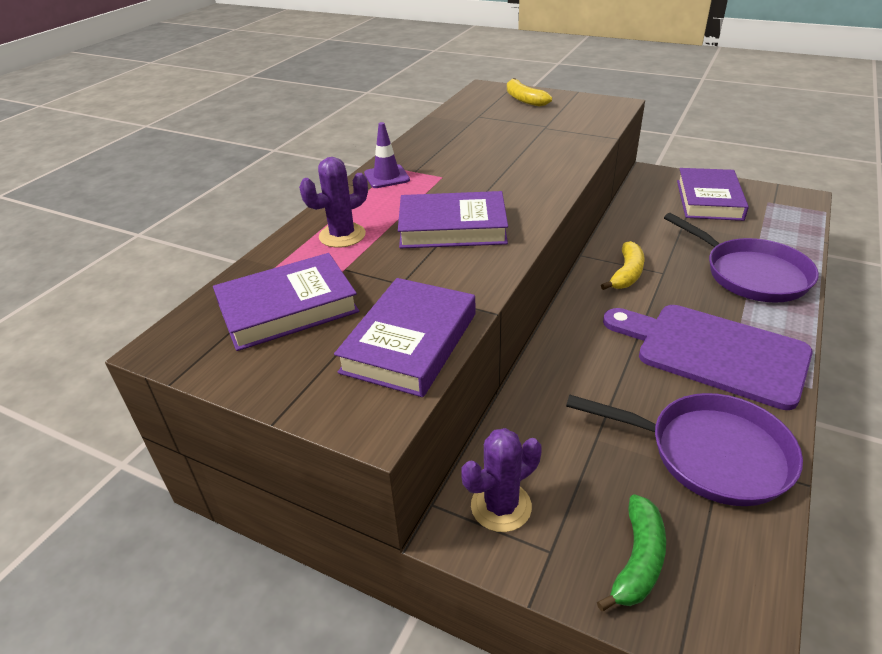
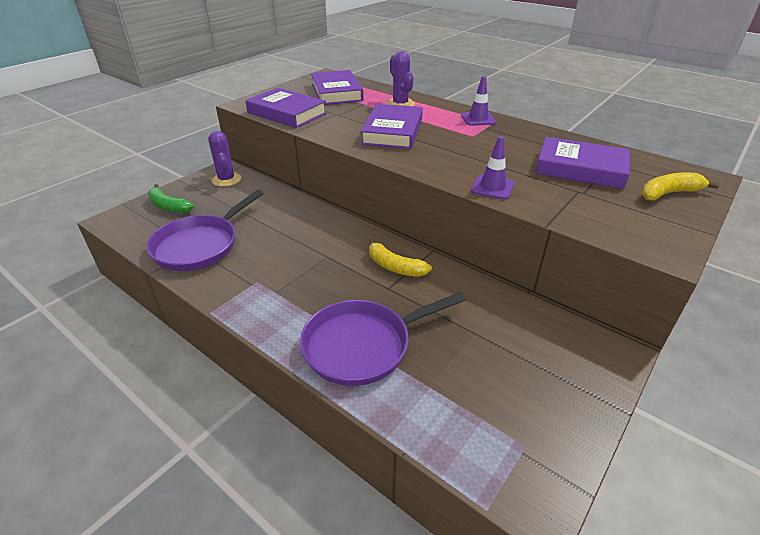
camera: 100 degrees right, 0 degrees up
purple cutting board [603,305,813,410] -> none
purple book [677,168,749,221] -> purple book moved to [535,137,630,189]
none -> purple traffic cone [471,136,514,200]

